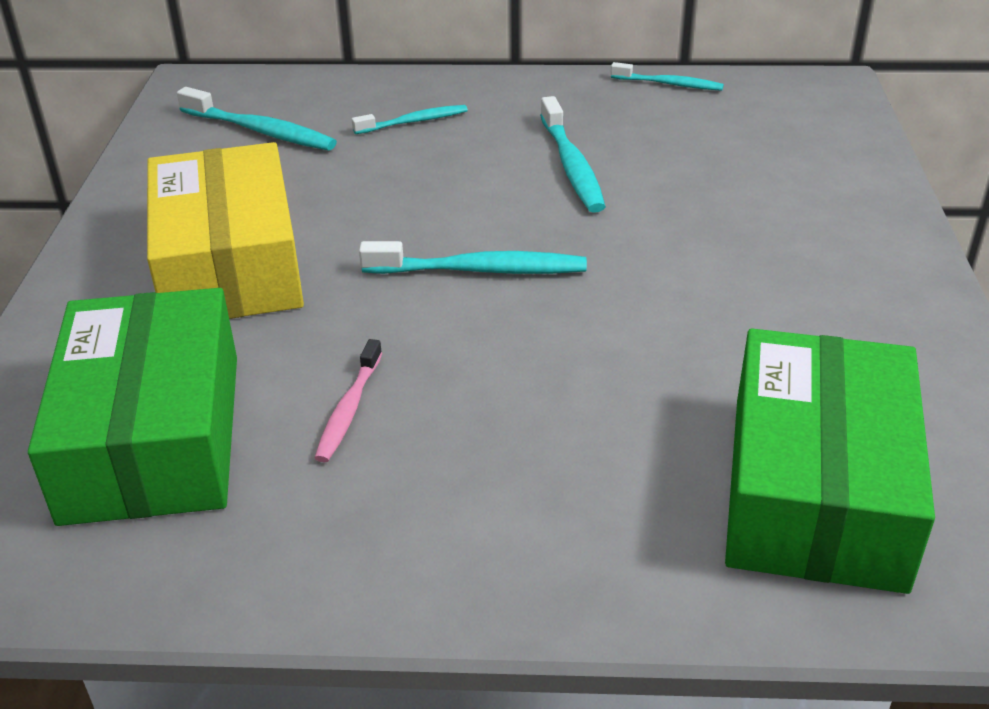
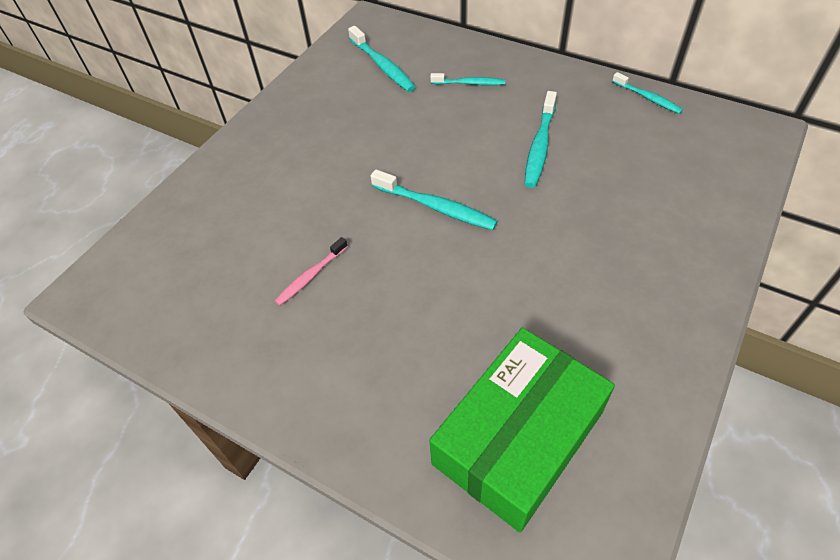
camera: 30 degrees right, 15 degrees up
green box [28,288,237,526] -> none
yellow box [147,142,304,319] -> none

